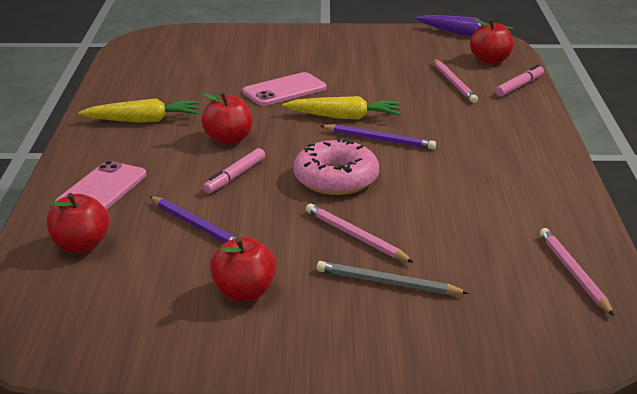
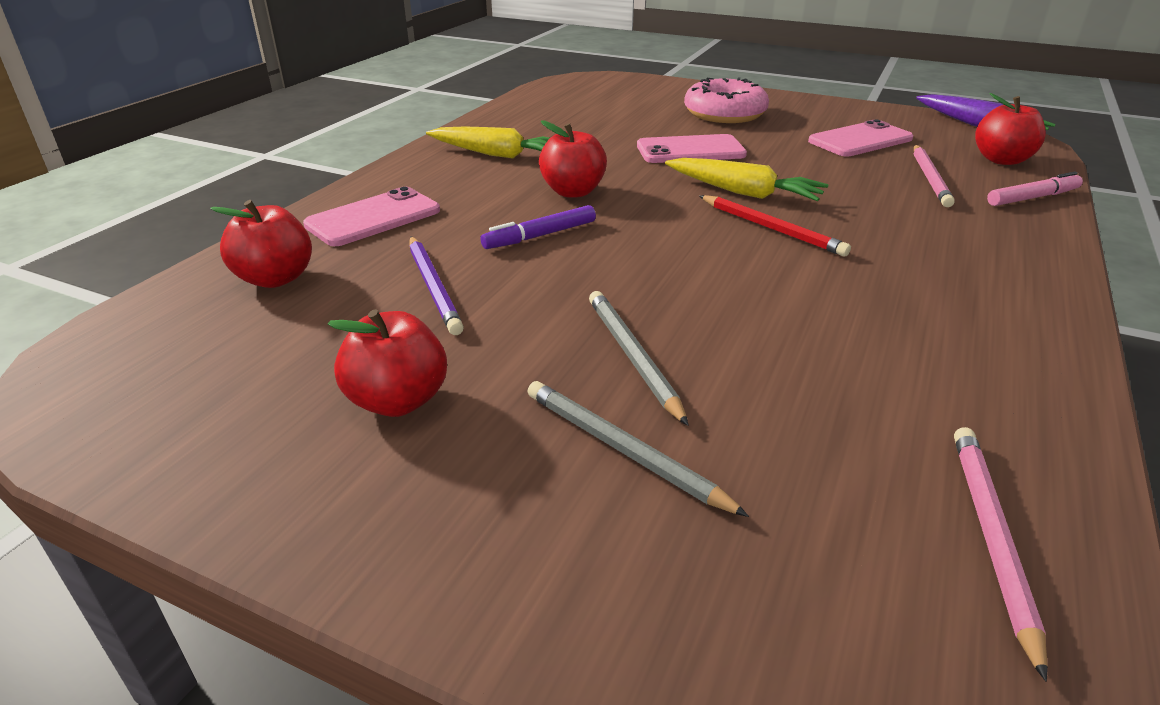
camera: 25 degrees right, 5 degrees up
pink marker [203,148,265,194] -> purple marker [481,205,596,249]
pink donut [293,138,379,195] -> pink donut moved to [684,77,769,123]
pink pencil [306,204,414,263] -> grey pencil [589,291,689,426]
purple pencil [320,124,436,149] -> red pencil [699,195,851,256]
none -> pink phone [808,119,914,156]

